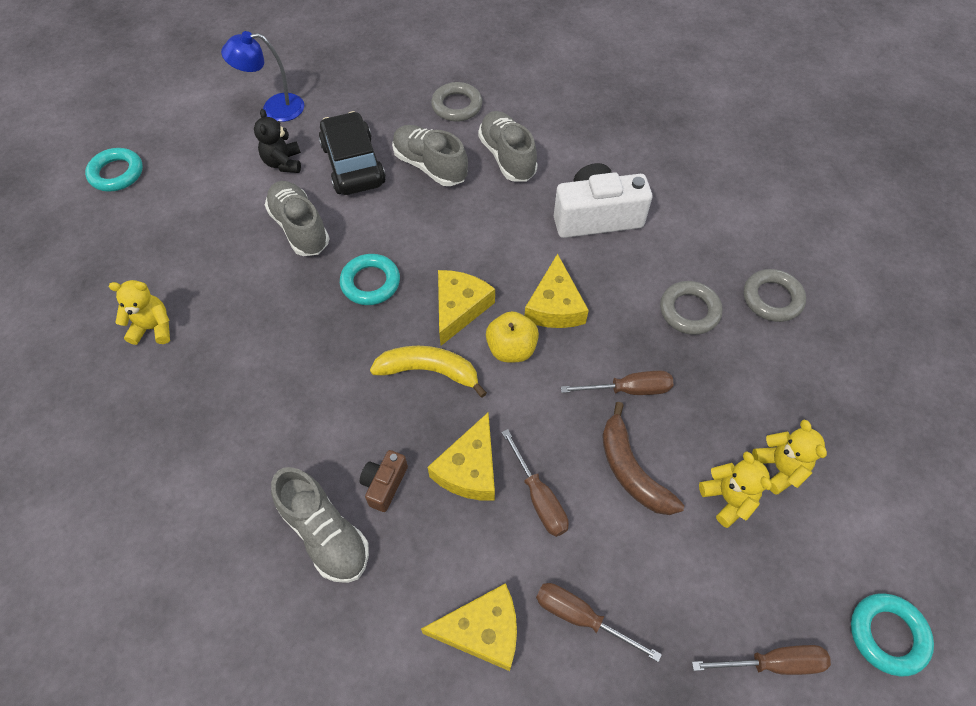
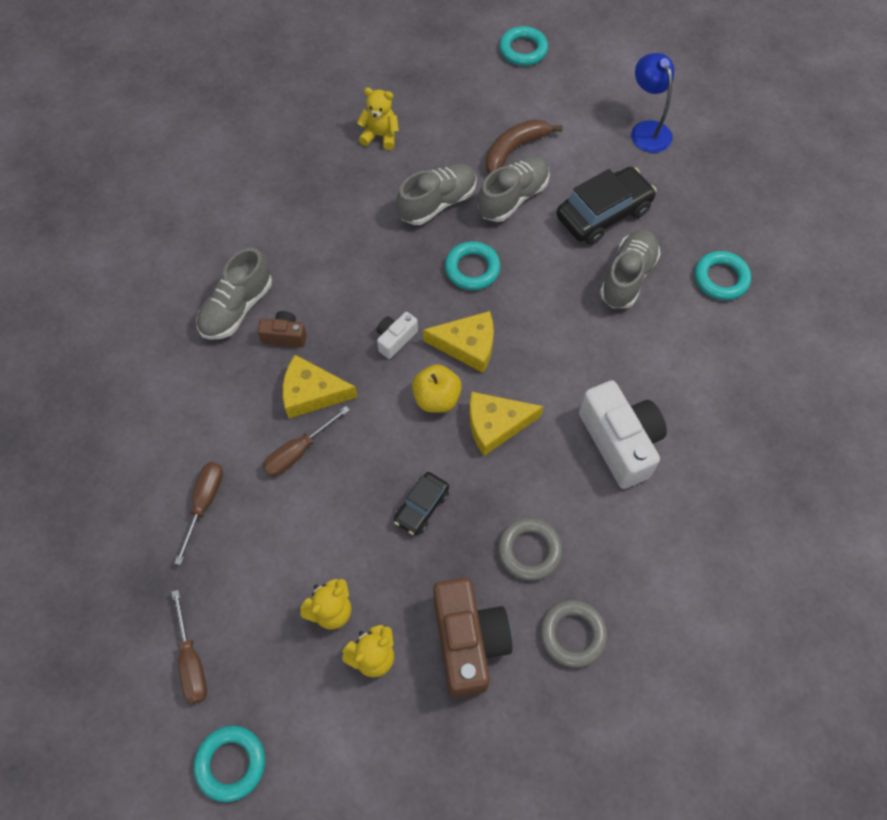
camera: 75 degrees right, 5 degrees up
yellow teddy bear [109,280,170,345] -> yellow teddy bear turned 60 degrees counterclockwise [357,88,399,150]
black teddy bear [254,109,301,173] -> none
yellow banana [370,346,487,398] -> white camera [377,312,418,359]
yellow cheese [421,583,517,671] -> none
grey ring [431,82,482,122] -> turquoise ring [695,251,751,300]
grey shoe [478,111,538,182] -> grey shoe moved to [397,163,477,225]
brown screwdriver [561,371,673,395] -> black car [394,472,449,535]
brown banana [602,402,684,515] -> brown banana moved to [486,119,563,174]
none -> brown camera [433,578,513,698]

